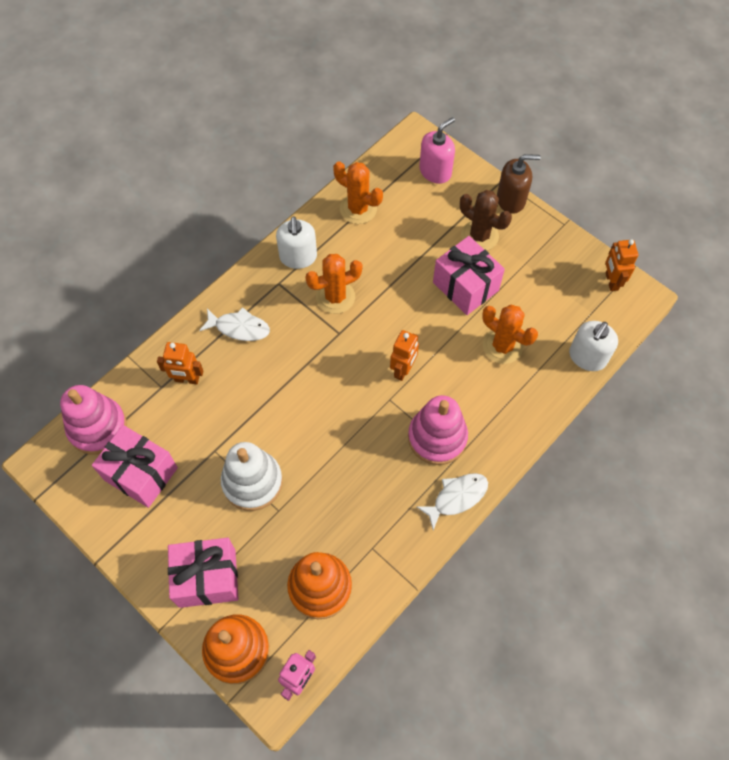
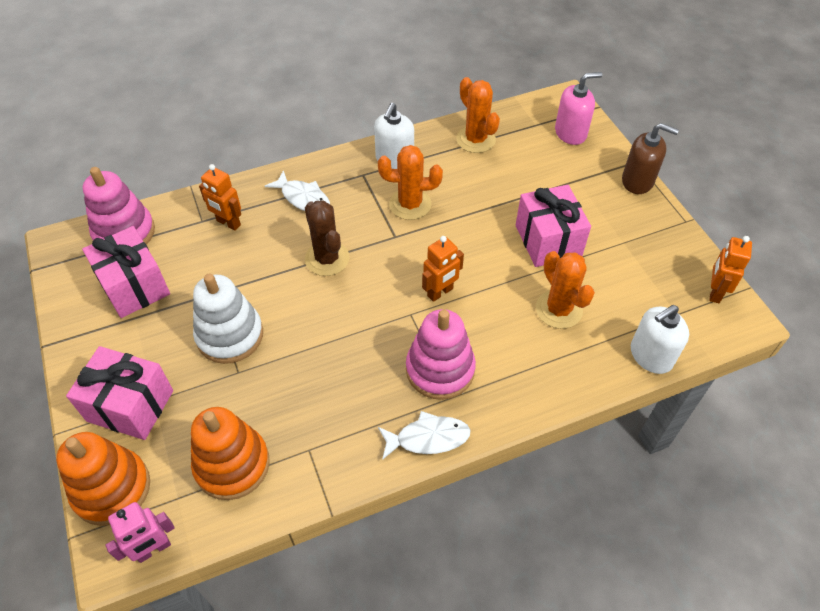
camera: 25 degrees right, 10 degrees down
brown cactus [460,190,512,251] -> brown cactus moved to [305,200,350,276]

